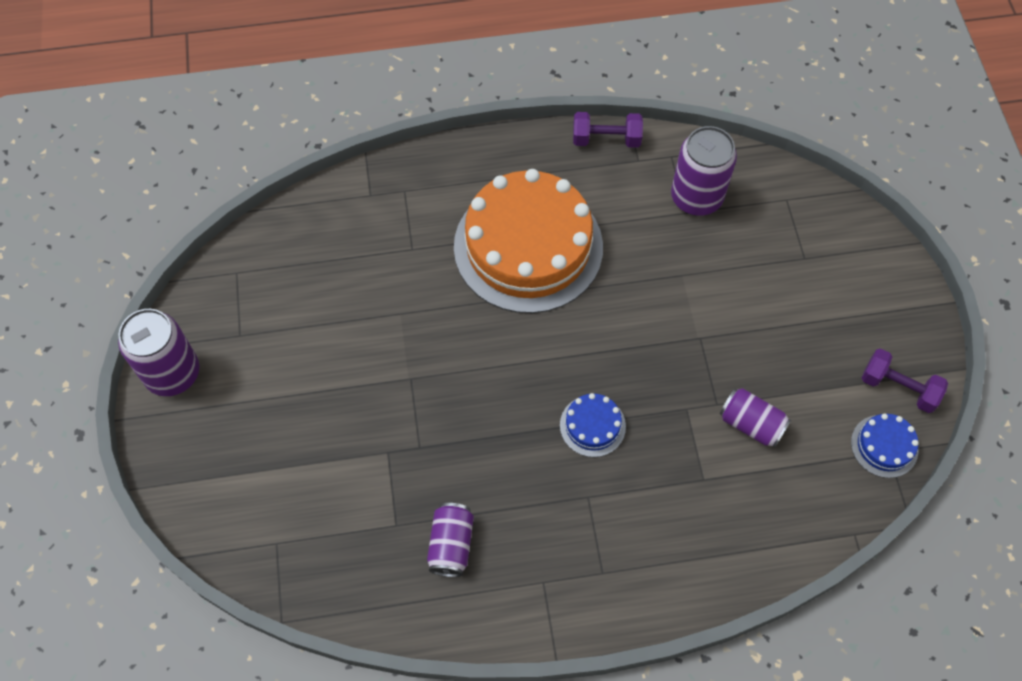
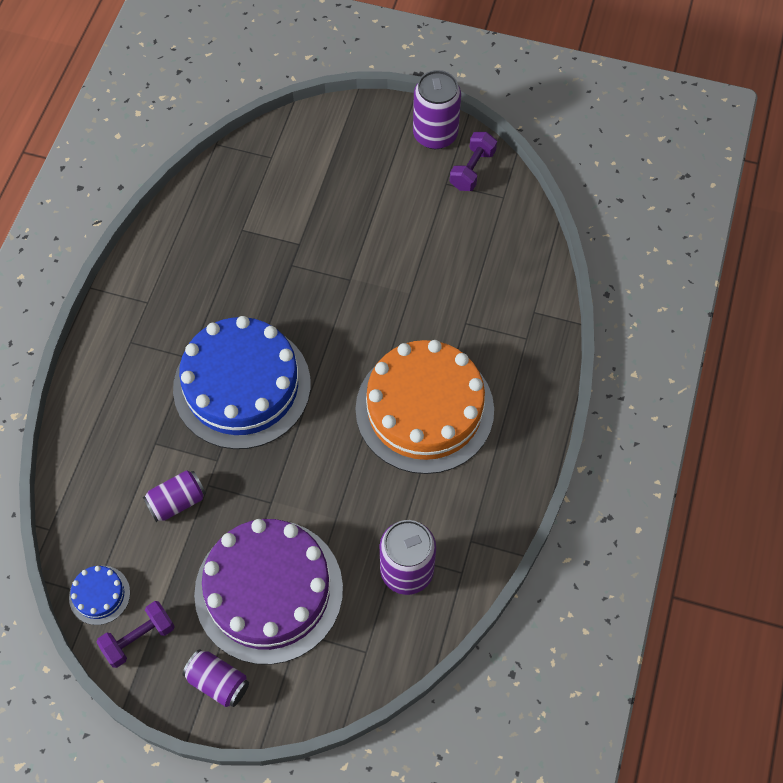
camera: 115 degrees right, 0 degrees up
purple can [427,503,474,577] -> purple can moved to [183,649,249,707]
blue cake [560,393,626,457] -> blue cake [173,316,311,449], size x2.44
purple dumbbell [573,112,643,148] -> purple dumbbell moved to [450,132,497,191]
none -> purple cake [194,519,343,665]

